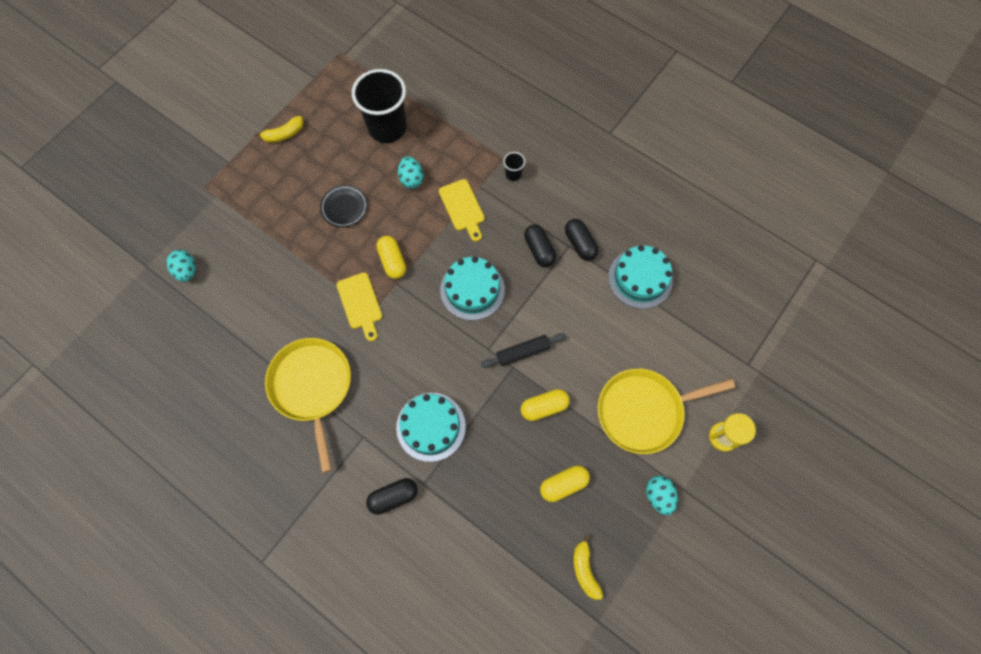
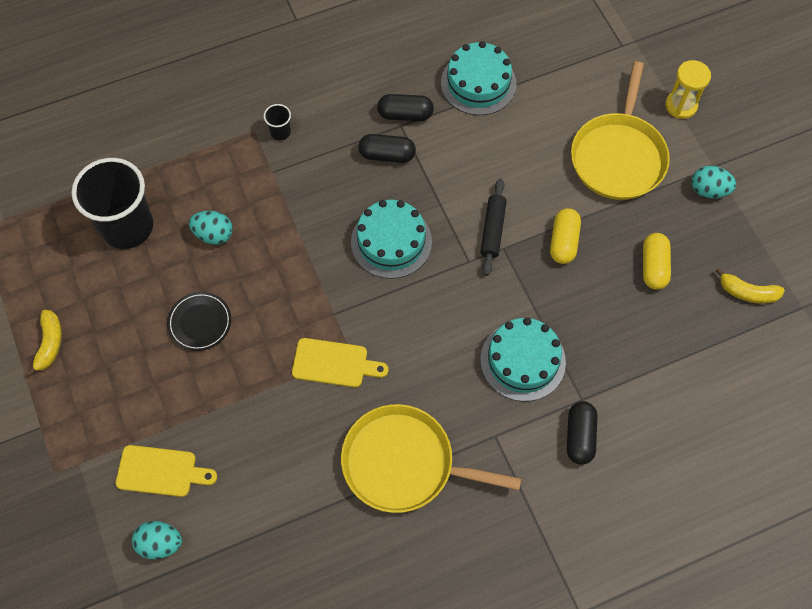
camera: 60 degrees left, 5 degrees down
yellow capsule [376,236,406,279] -> none
yellow cutting board [439,179,485,242] -> yellow cutting board moved to [116,445,217,497]

